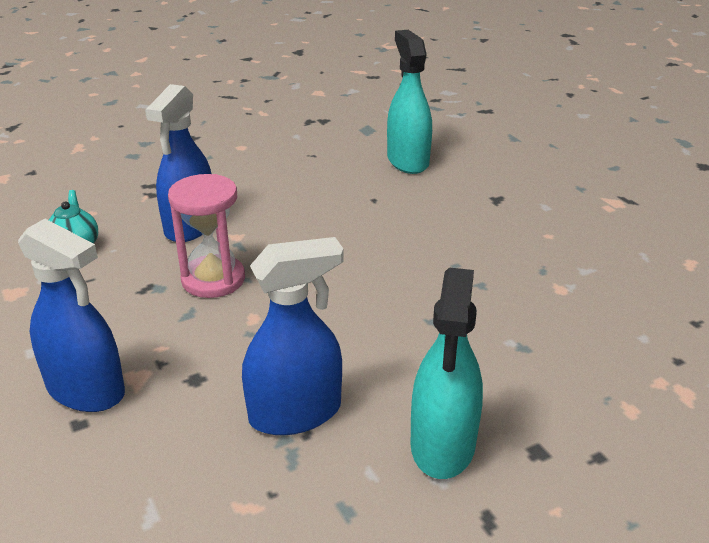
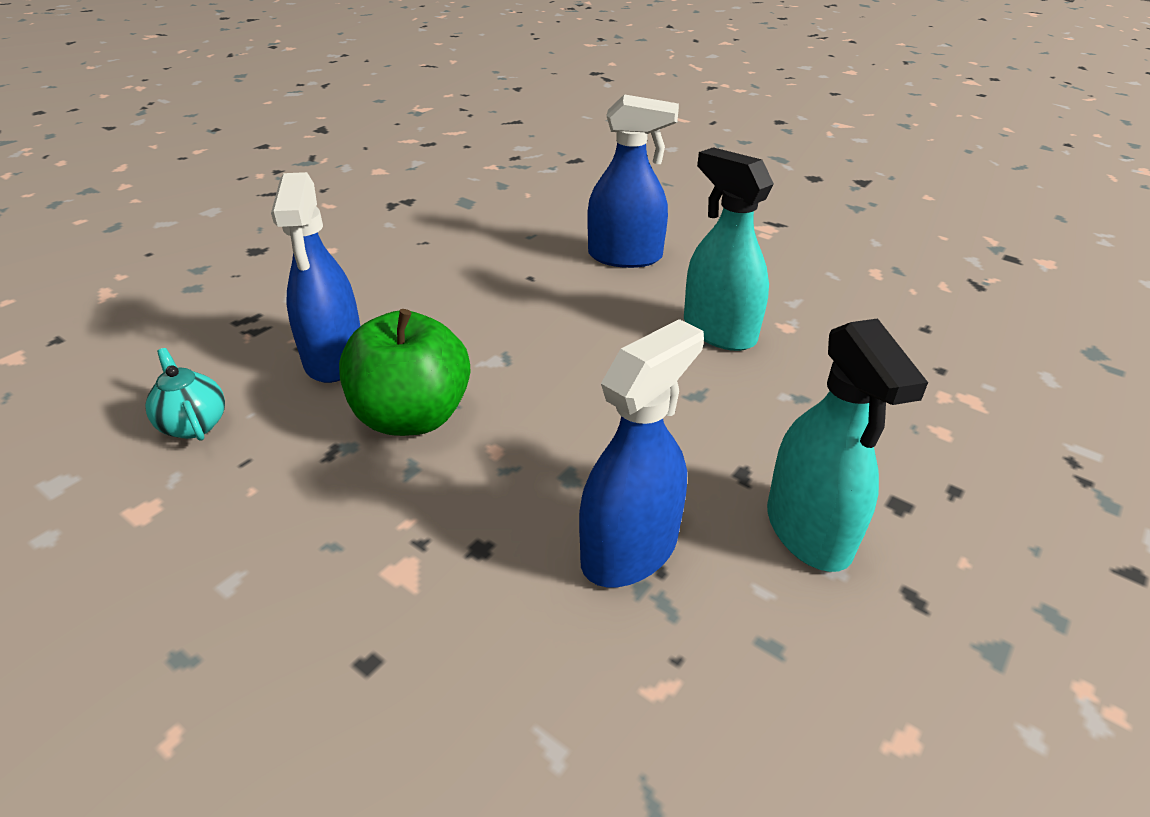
camera: 25 degrees left, 5 degrees up
blue spray bottle [18,219,125,412] -> blue spray bottle moved to [587,94,679,268]
pink hourglass [168,174,245,298] -> green apple [339,309,470,436]
turquoise spray bottle [387,30,432,174] -> turquoise spray bottle moved to [684,147,774,351]

